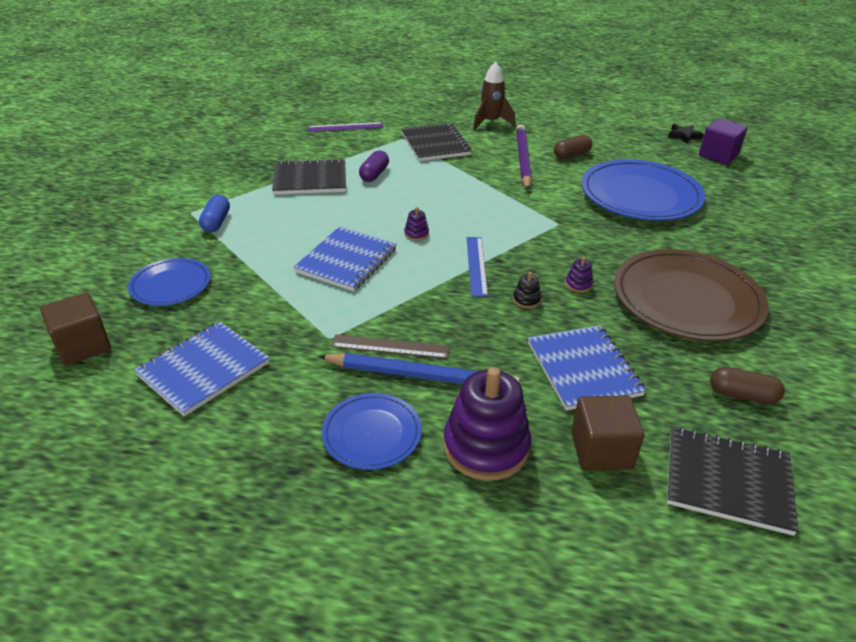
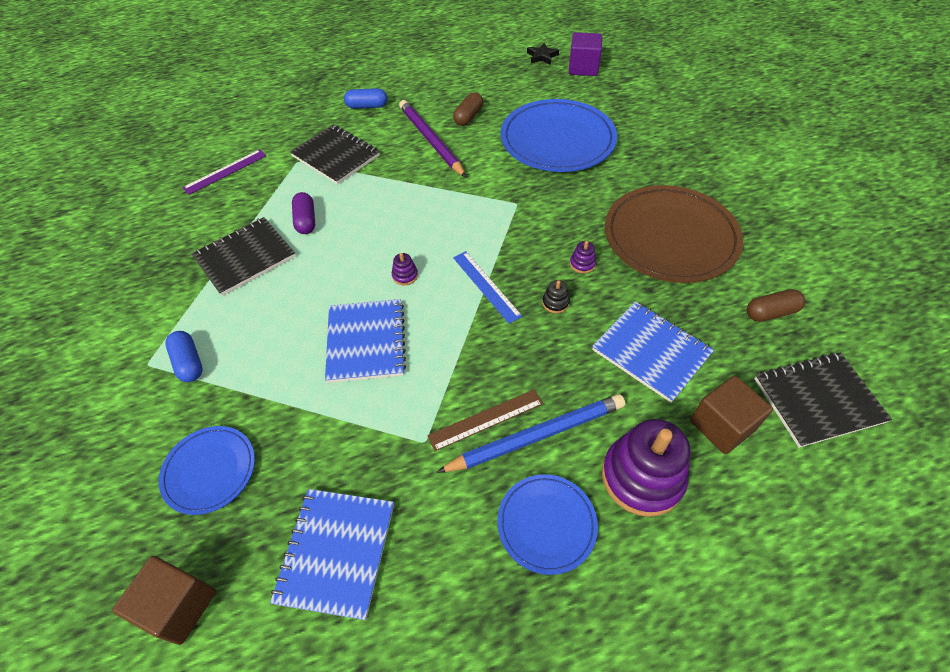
camera: 30 degrees left, 15 degrees up
brown rocket [473,62,515,130] -> blue capsule [344,88,387,109]

